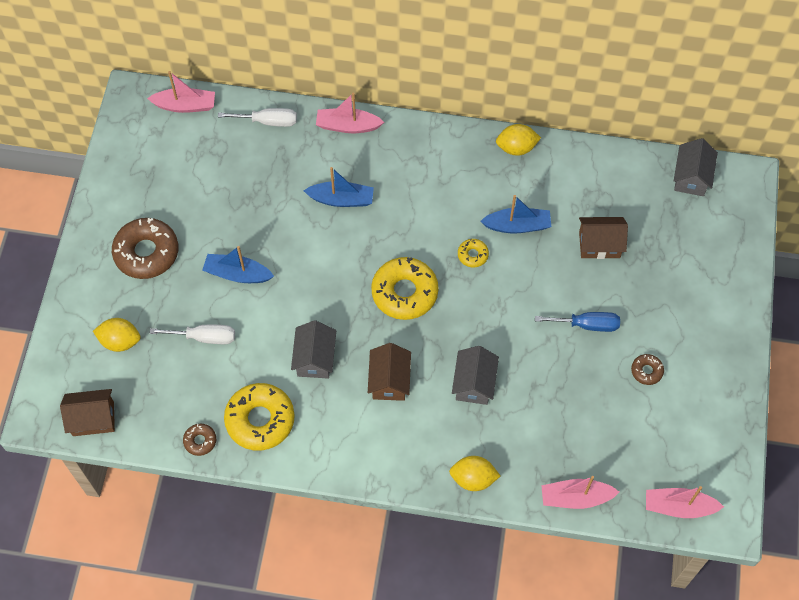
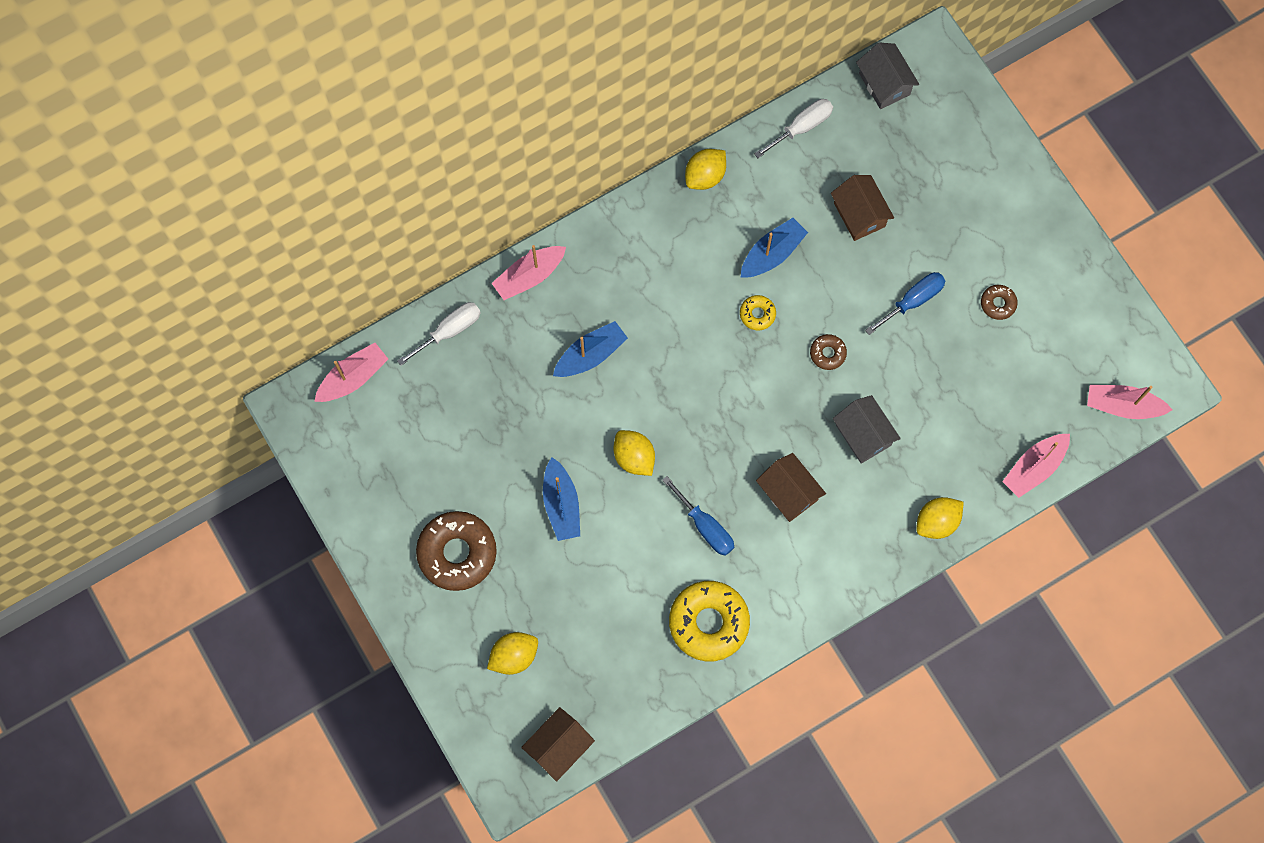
camera: 40 degrees left, 10 degrees up
white screwdriver [150,325,235,344] -> white screwdriver moved to [754,99,833,158]
brown donut [183,424,216,456] -> brown donut moved to [810,334,847,370]
blue boat [202,246,274,283] -> blue boat turned 75 degrees counterclockwise [543,457,580,541]
grey house [291,320,336,379] -> blue screwdriver [662,476,734,556]
yellow donut [371,257,439,320] -> none
brown house [579,217,628,259] -> brown house turned 75 degrees counterclockwise [831,175,894,241]
pink boat [646,486,724,518] -> pink boat turned 45 degrees clockwise [1087,385,1172,419]
none -> yellow lemon [614,430,655,476]

